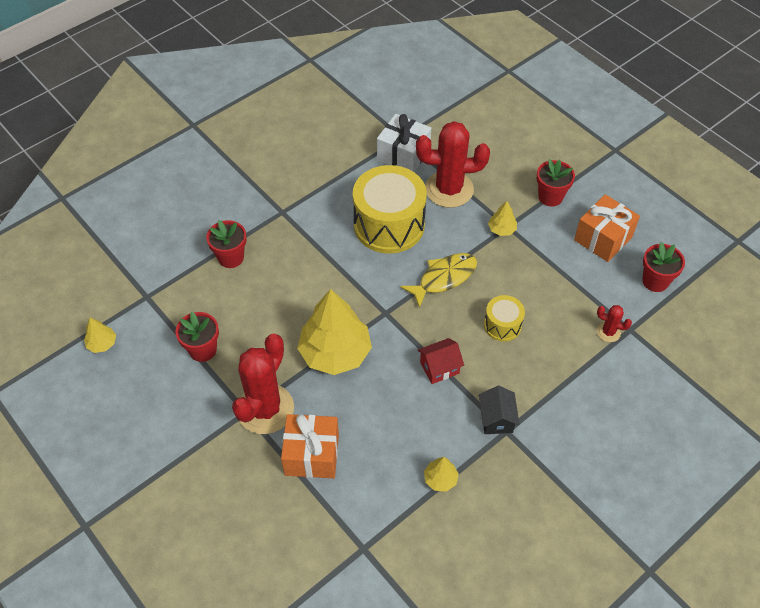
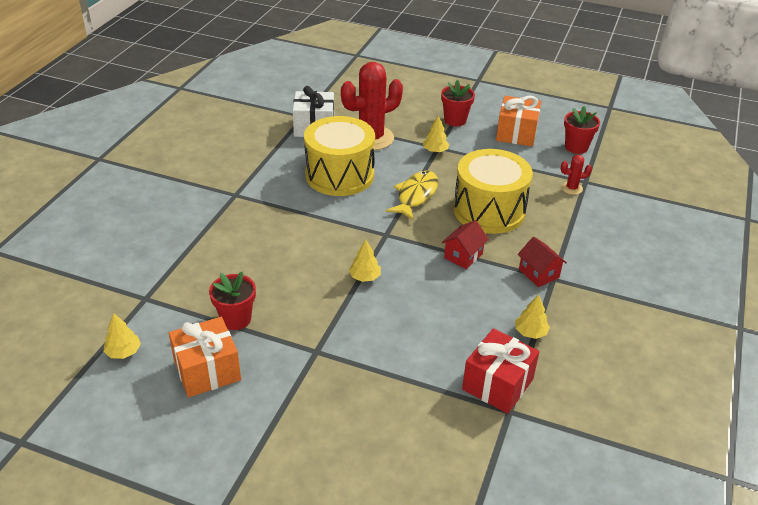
camera: 30 degrees left, 15 degrees down
red flower pot [206,220,247,268] -> none
red cactus [232,334,294,434] -> none
orange gift [281,414,339,478] -> orange gift moved to [169,317,241,397]
yellow tree [297,289,372,375] -> yellow tree [349,240,381,282], size x0.44
black house [479,386,520,434] -> red house [518,237,567,287]
yellow drum [484,295,525,341] -> yellow drum [453,149,533,234], size x2.03
none -> red gift [462,328,540,414]

